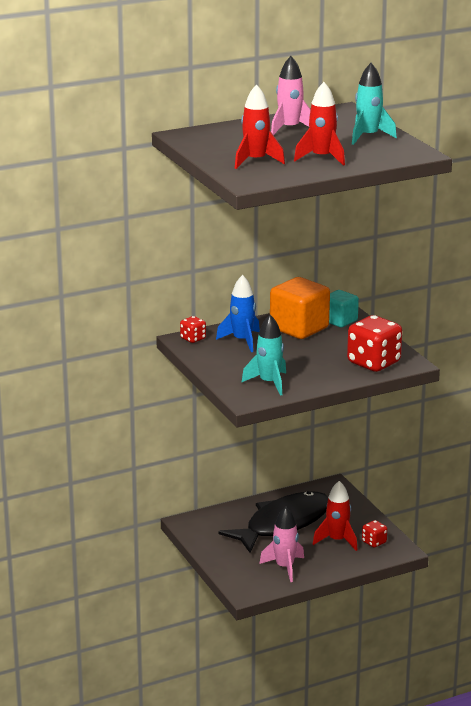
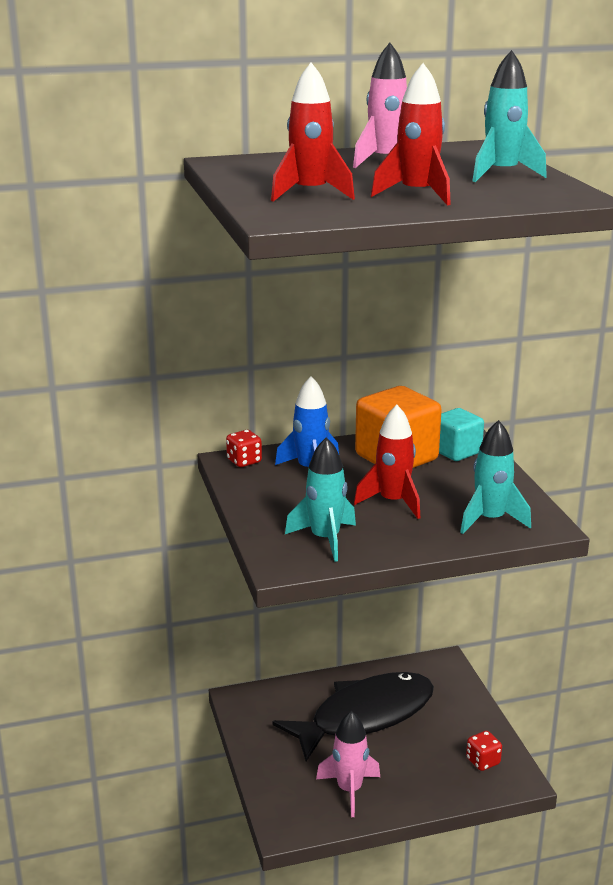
camera: 10 degrees right, 0 degrees up
red rocket [313,481,358,551] -> red rocket moved to [354,405,420,519]
red dice [347,315,402,372] -> turquoise rocket [460,420,531,534]

